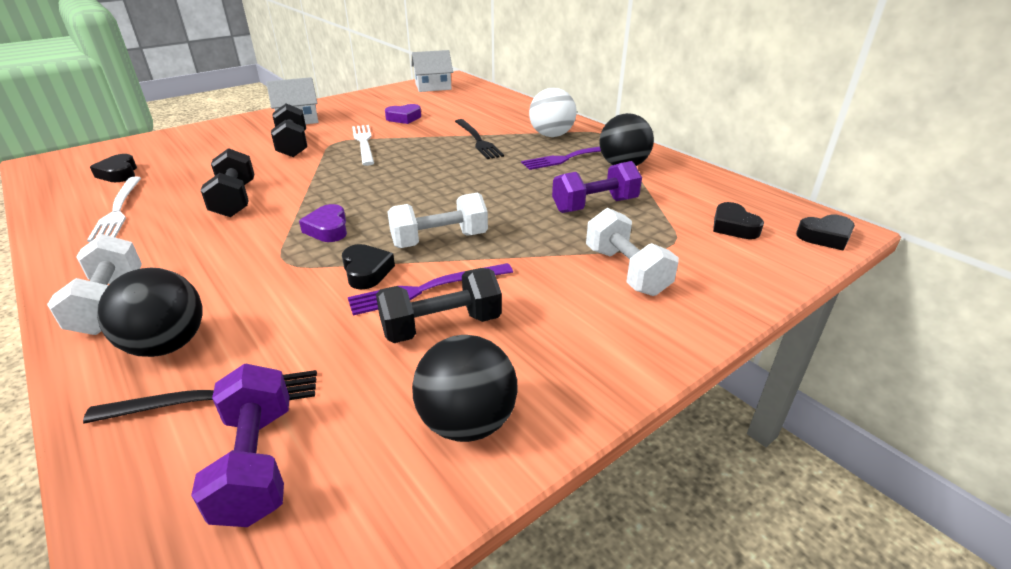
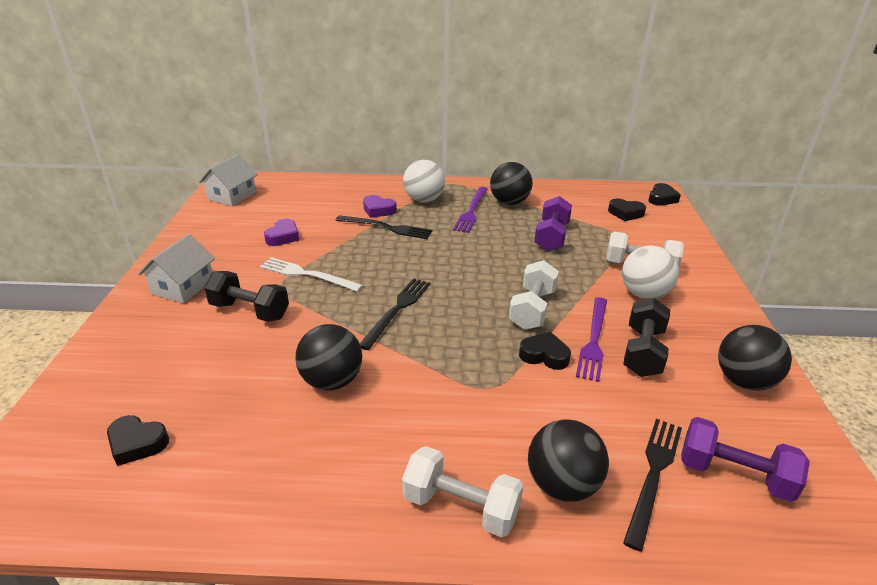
camera: 50 degrees left, 0 degrees up
white fork [87,176,141,242] -> none
black dumbbell [201,148,255,217] -> black ball [295,324,362,390]
purple heart [299,204,347,242] -> purple heart moved to [363,195,397,218]
none -> black fork [360,278,430,350]
none -> white ball [622,246,679,299]

